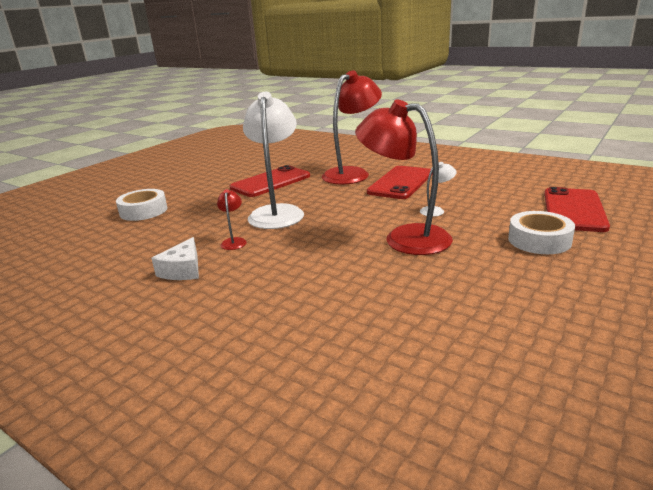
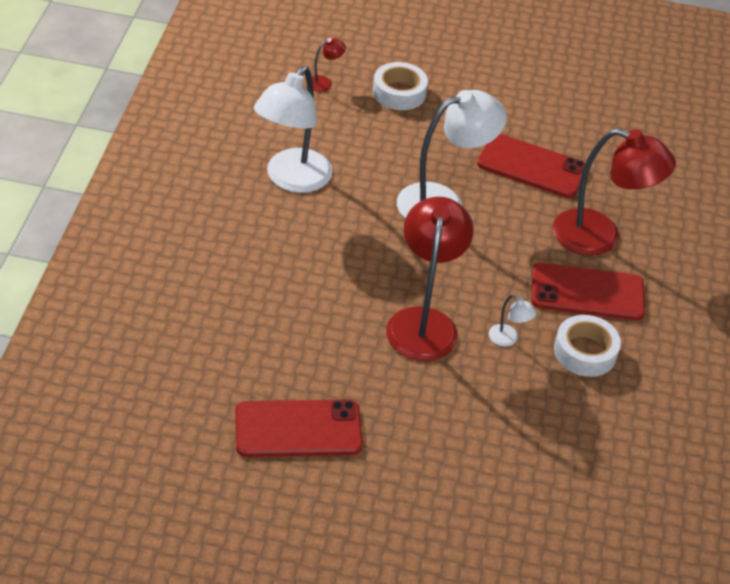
camera: 60 degrees right, 20 degrees up
white cheese [151,237,199,280] -> white lamp [254,66,332,193]
red lamp [217,189,247,250] -> red lamp moved to [312,38,346,92]
white tape [508,211,575,254] -> white tape moved to [554,315,621,377]
red phone [544,187,610,232] -> red phone moved to [235,400,363,457]

